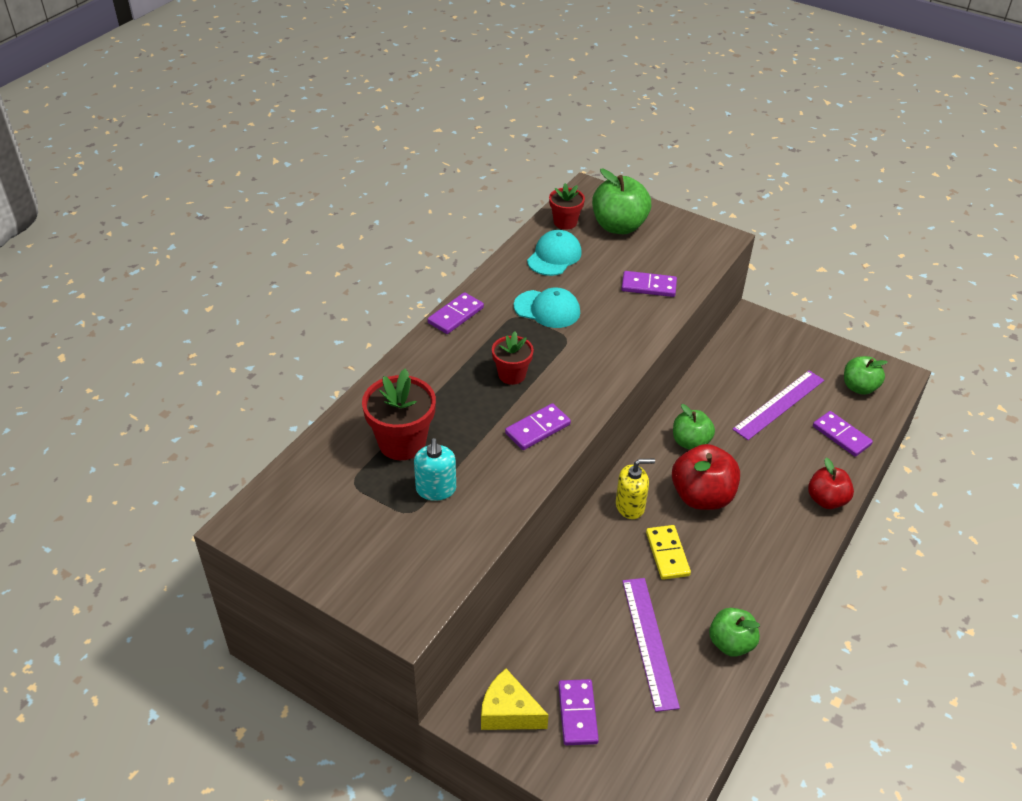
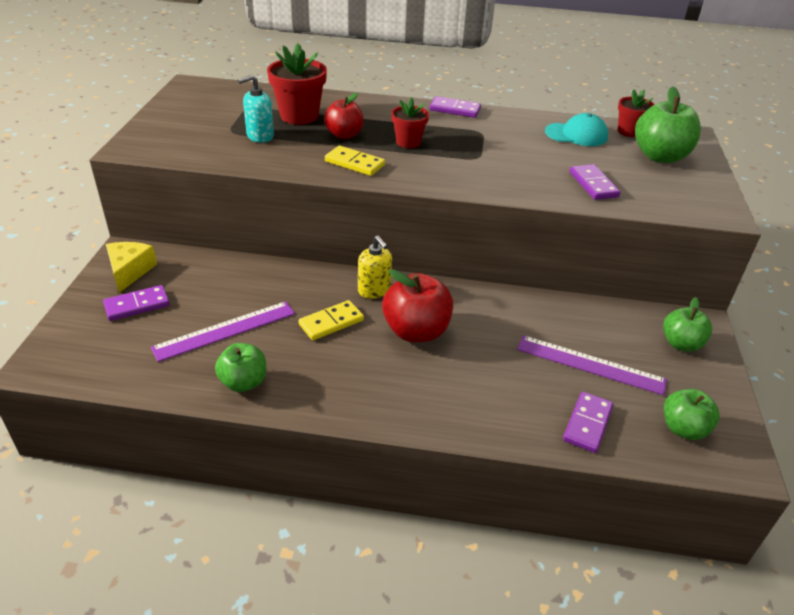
camera: 65 degrees right, 5 degrees down
purple domino [505,403,571,450] -> yellow domino [325,146,385,176]
turquoise cap [514,288,580,328] -> none
green apple [673,404,715,450] -> green apple moved to [663,297,712,352]
red apple [808,458,854,509] -> red apple moved to [324,93,364,139]

